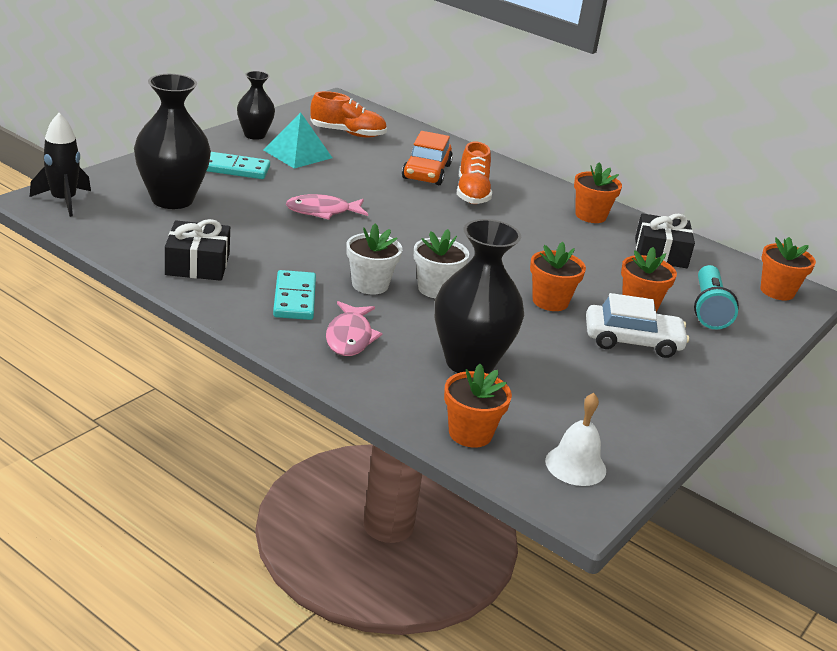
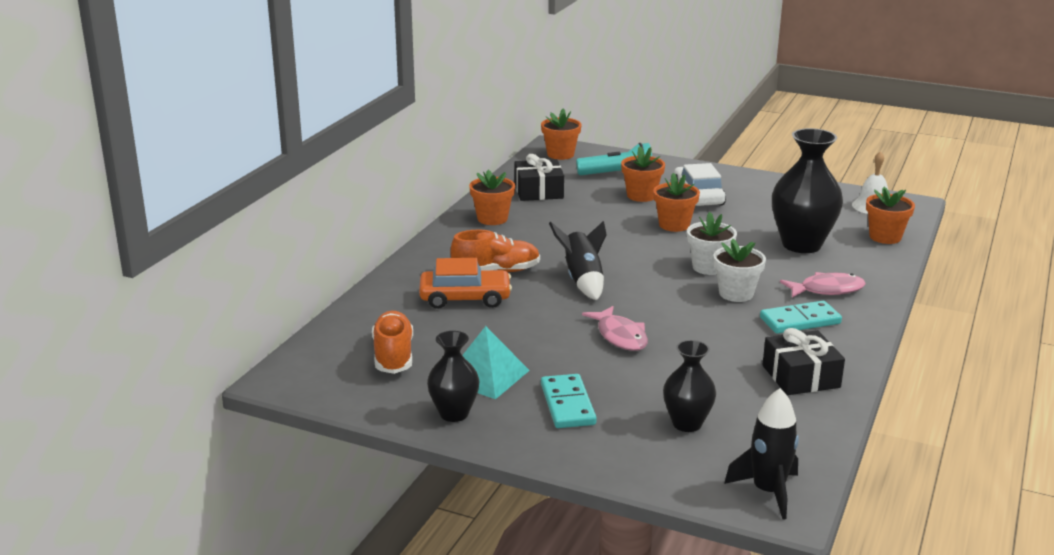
camera: 100 degrees left, 5 degrees down
black vase [134,74,211,209] -> black vase [663,340,716,432], size x0.58
none -> black rocket [549,221,607,300]

